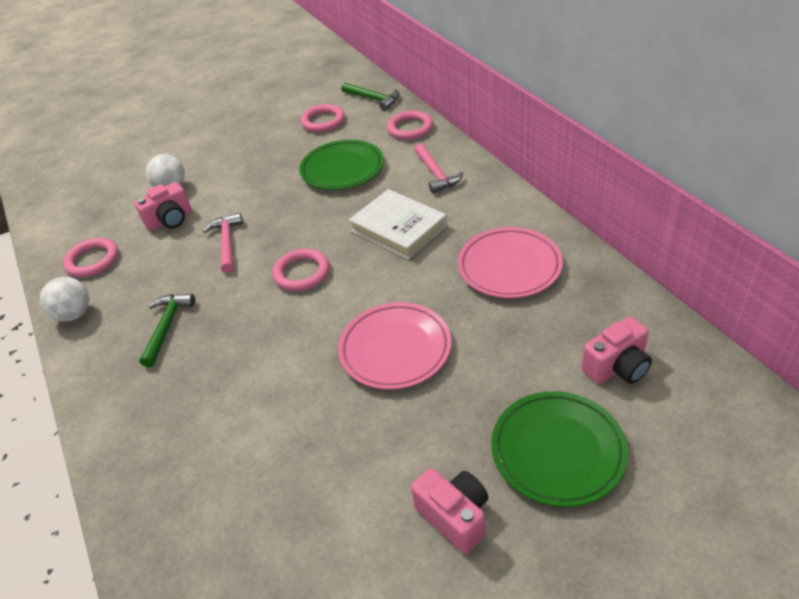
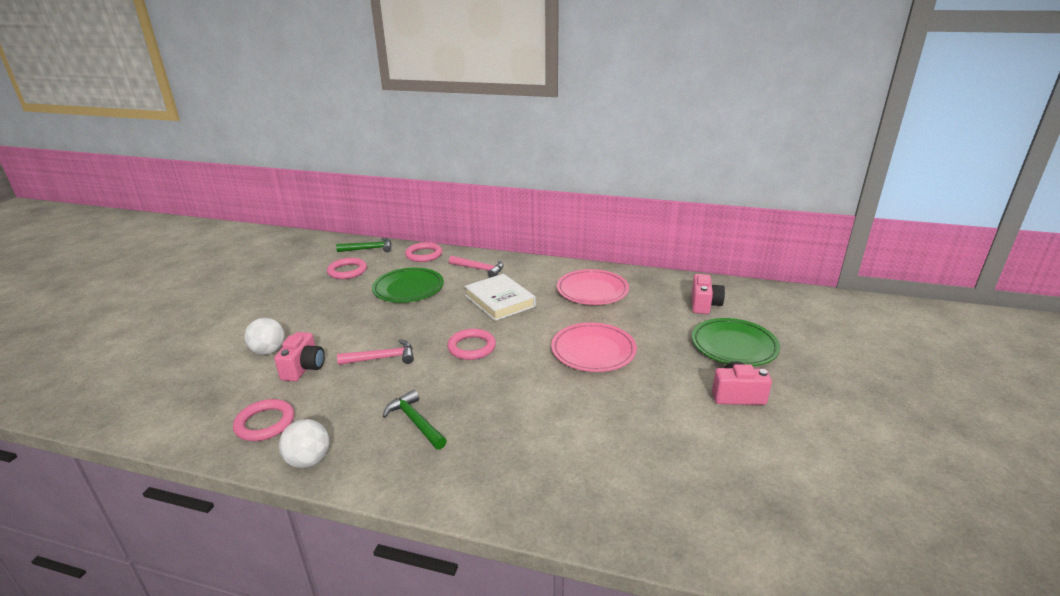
camera: 50 degrees left, 15 degrees down
pink hammer [203,213,243,273] -> pink hammer turned 135 degrees clockwise [337,339,414,365]
white book [349,189,447,260] -> white book turned 60 degrees clockwise [464,274,536,321]

